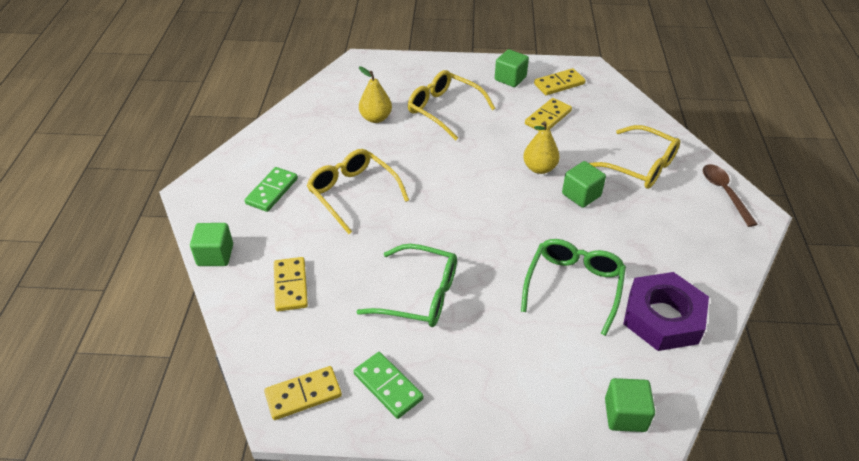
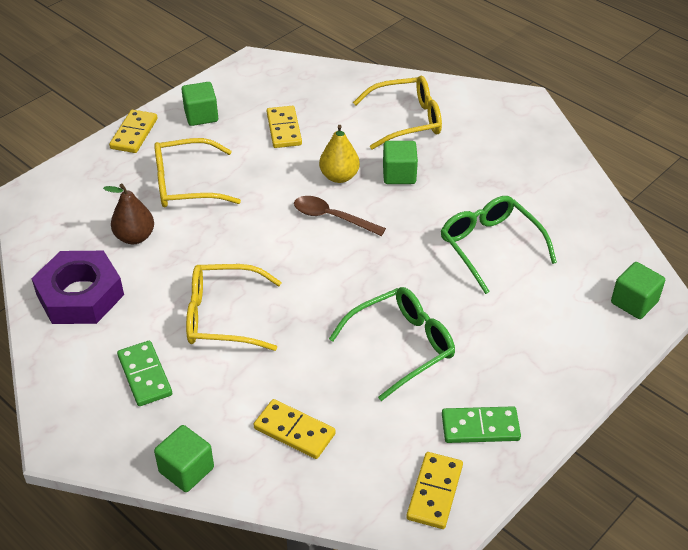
camera: 50 degrees left, 0 degrees up
yellow pear [359,66,392,123] -> brown pear [103,184,154,244]
yellow domino [534,68,586,95] -> yellow domino moved to [109,110,158,153]
purple nut [623,272,709,351] -> purple nut moved to [31,251,124,324]
brown spoon [703,164,758,227] -> brown spoon moved to [294,196,386,236]

